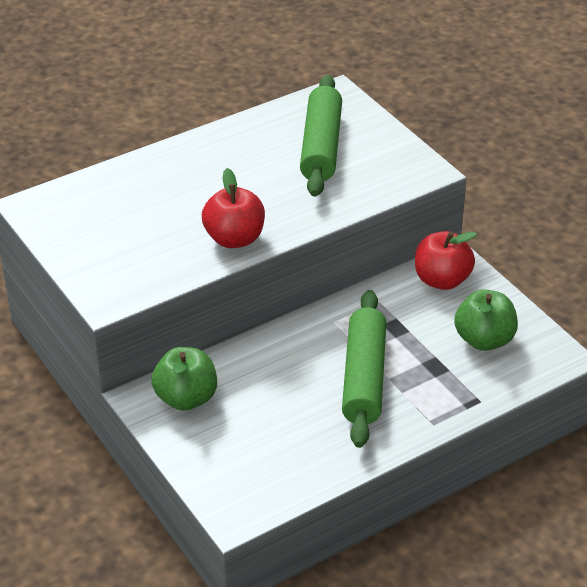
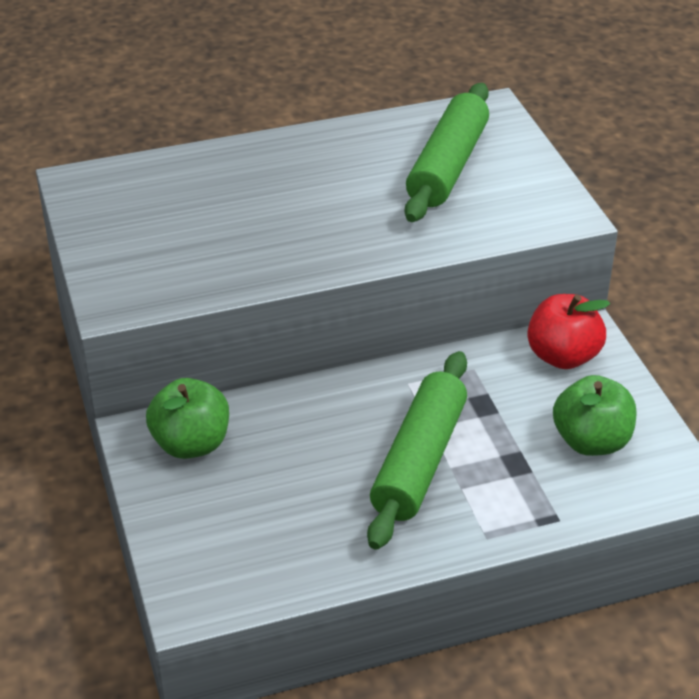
camera: 15 degrees right, 0 degrees up
red apple [202,168,265,248] -> none

